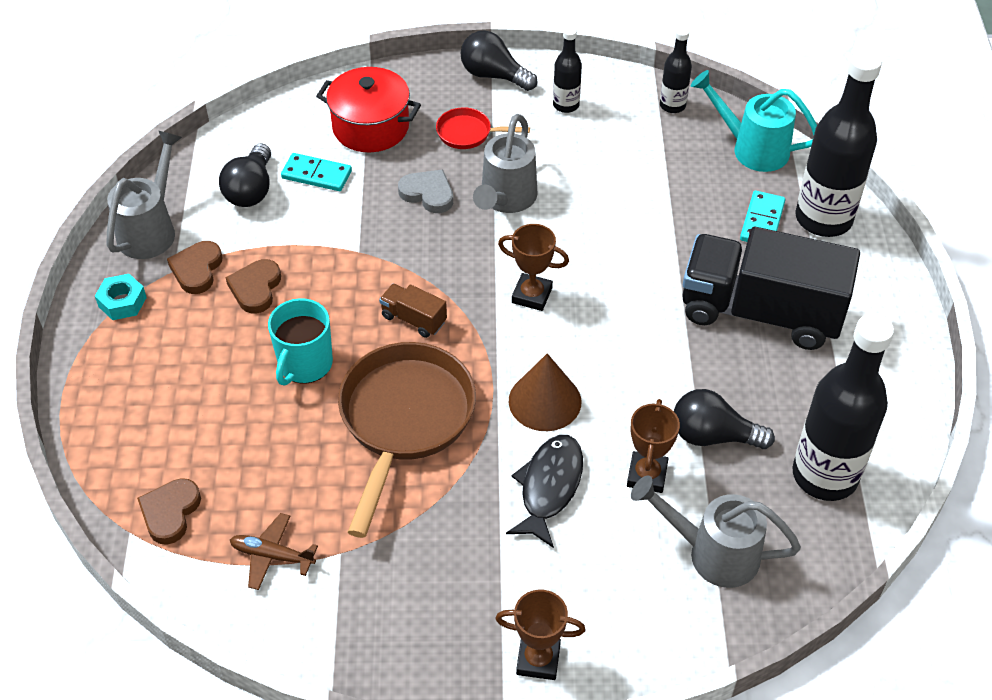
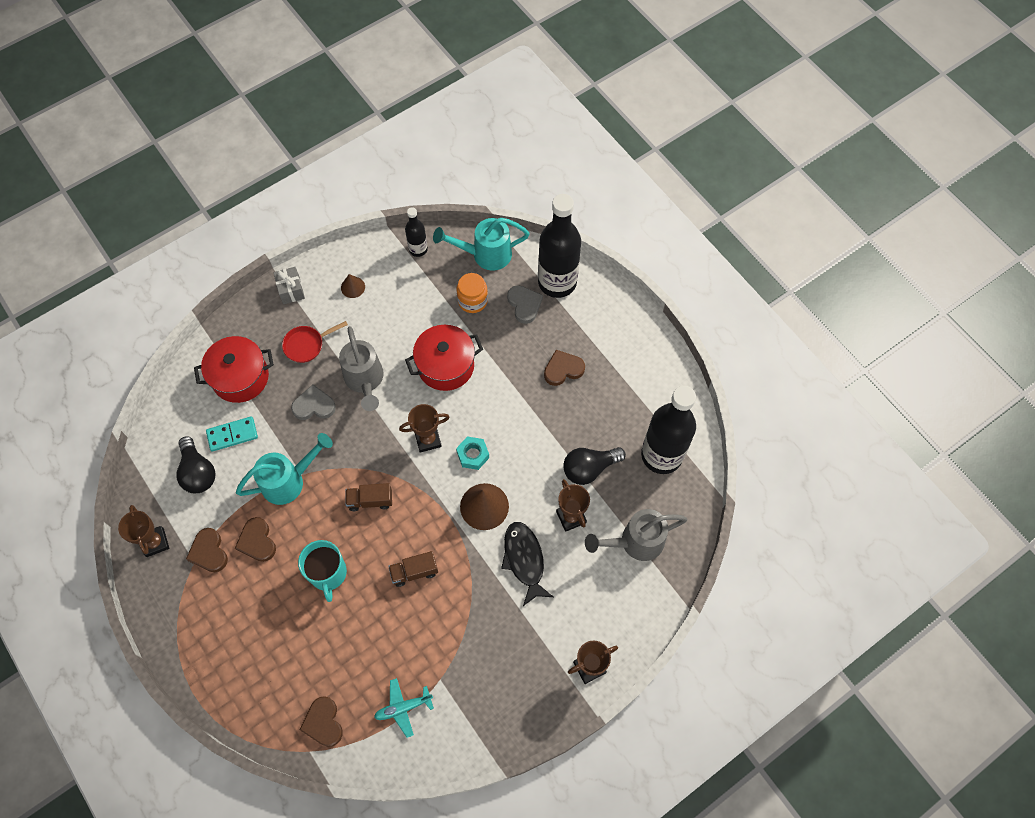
camera: 35 degrees left, 15 degrees up
turquoise nut [95,274,147,320] -> turquoise nut moved to [456,437,489,470]
grey watering can [107,131,182,259] -> brown trophy [118,505,169,557]
brown plane [230,513,318,590] -> turquoise plane [374,678,434,738]
brown pan [338,342,476,538] -> brown truck [388,551,438,587]
black light bulb [461,30,537,91] -> grey gift [274,267,305,304]
black bottle [553,26,582,113] -> brown cone [341,274,365,298]
black truck [682,227,860,350] -> brown heart [544,350,585,386]
turquoise domino [740,191,785,242] -> grey heart [507,285,543,324]
none -> turquoise watering can [236,433,333,505]
none -> red pot [405,325,483,391]
none -> orange jar [456,273,488,313]

